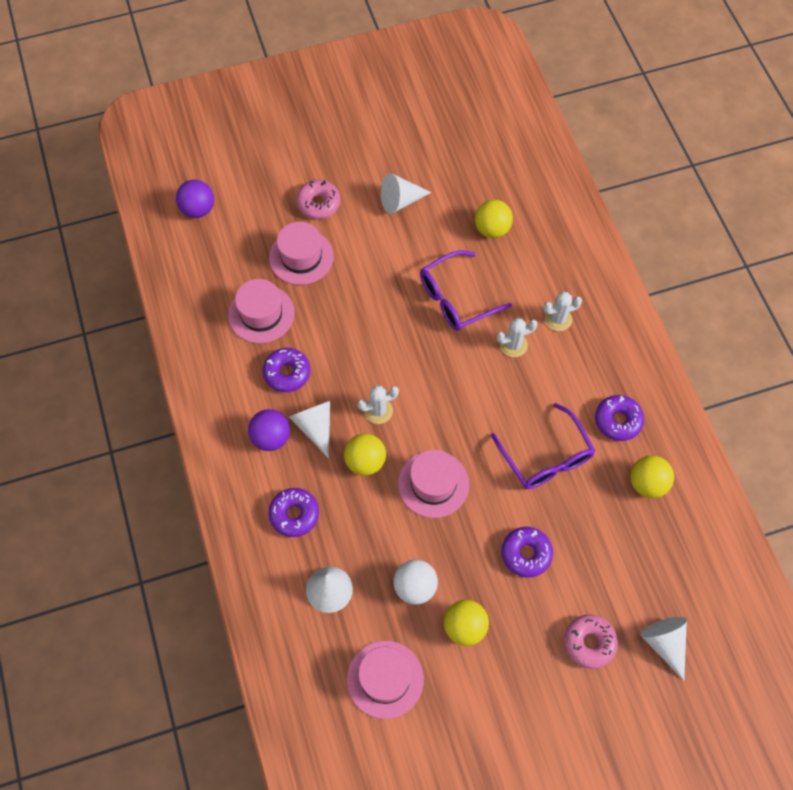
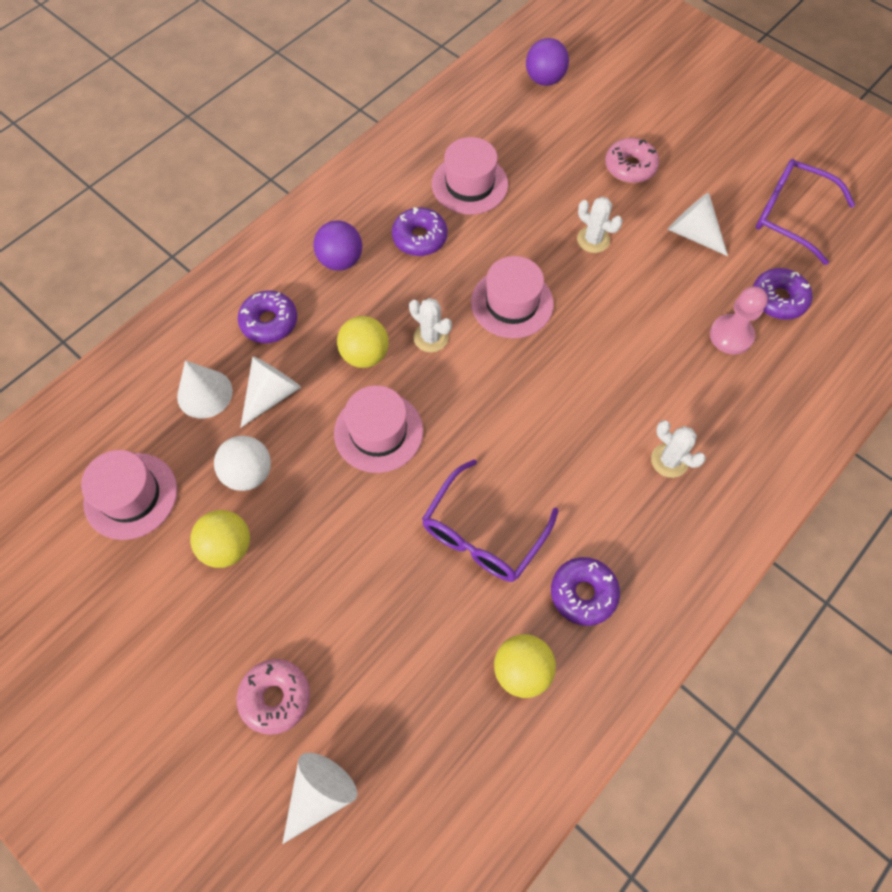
camera: 60 degrees right, 0 degrees up
pink hat [269,222,334,285] -> pink hat moved to [471,256,554,338]
white cone [289,401,330,458] -> white cone moved to [240,356,301,428]
purple glasses [420,250,512,331] -> purple glasses moved to [756,159,855,265]
yellow ball [475,200,513,238] -> pink pawn [710,287,768,355]
white cactus [497,318,538,357] -> white cactus moved to [577,197,622,253]
purple donut [502,527,553,577] -> purple donut moved to [753,268,812,320]

